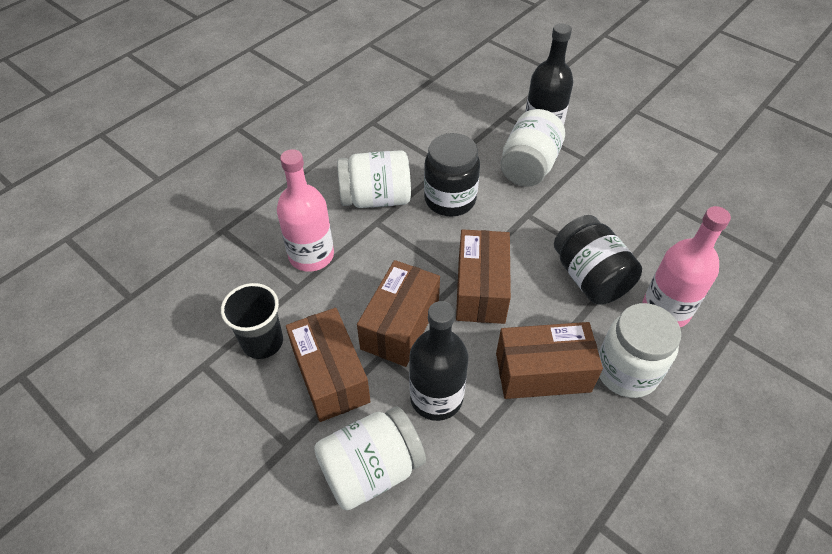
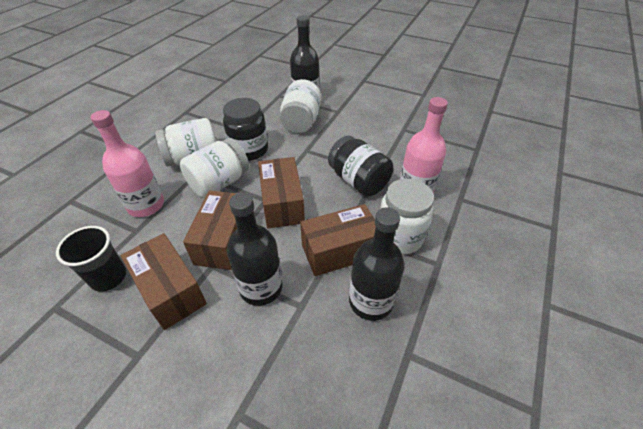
camera: 15 degrees left, 5 degrees down
white jar [314,407,426,510] -> white jar moved to [180,138,249,198]
none -> black bottle [349,207,405,321]

